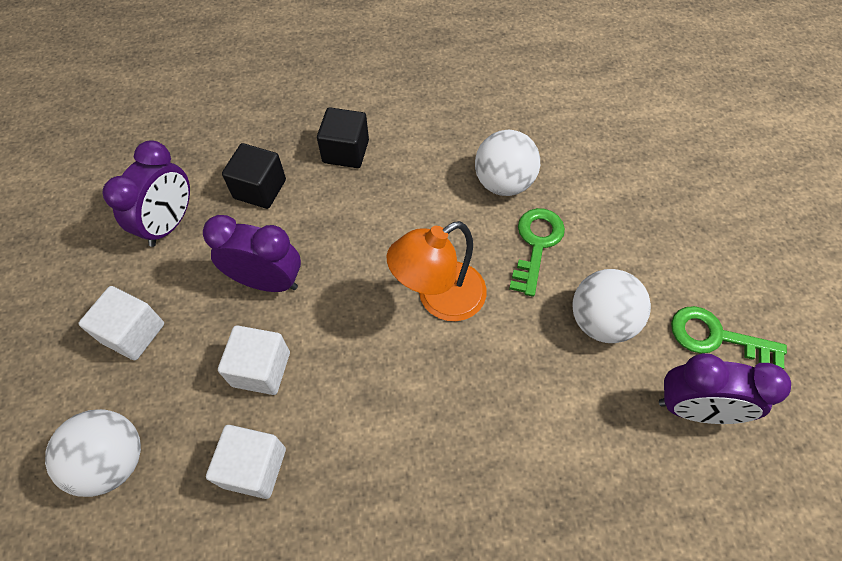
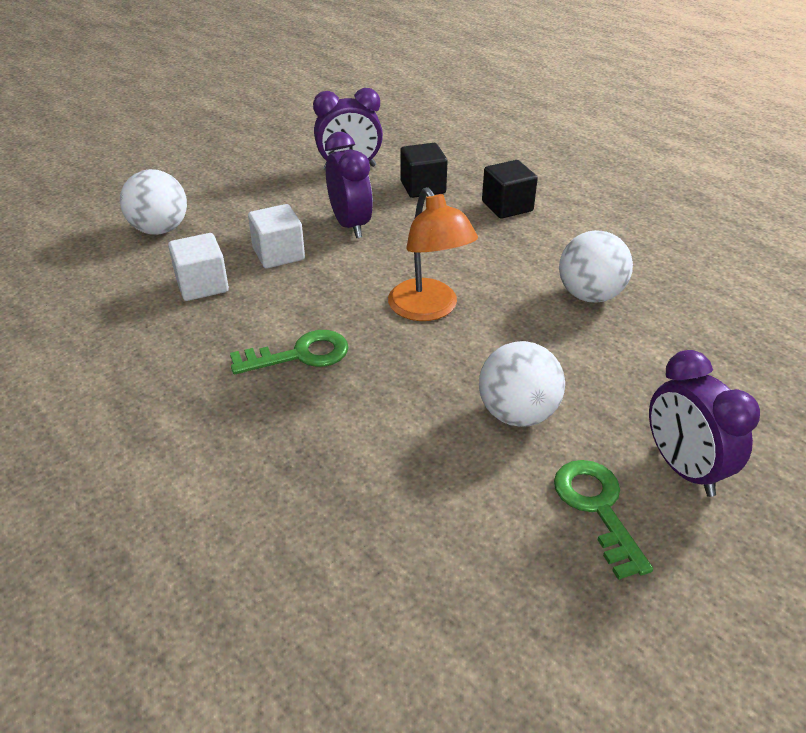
camera: 55 degrees right, 20 degrees down
white cube [79,286,164,360] -> none
orange lamp [387,221,487,321] -> orange lamp turned 135 degrees counterclockwise [388,187,478,321]
green key [509,208,565,297] -> green key moved to [230,330,349,374]
purple clock [659,353,791,424] -> purple clock moved to [649,350,760,497]

